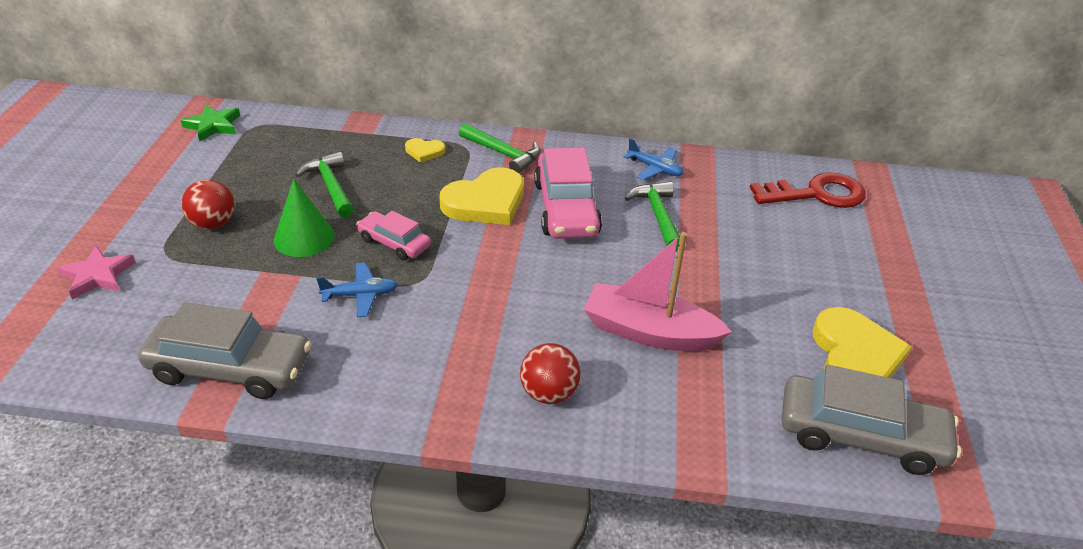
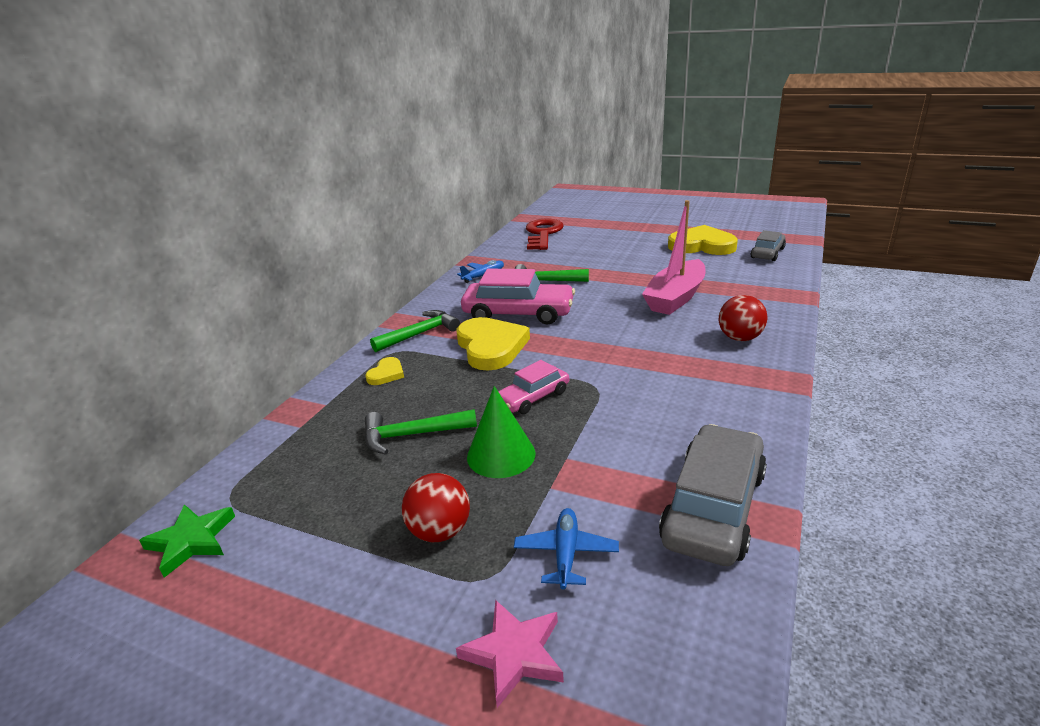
camera: 70 degrees left, 10 degrees down
blue plane [316,263,398,317] -> blue plane moved to [514,508,619,590]
grey car [782,365,961,475] -> grey car [750,230,786,261], size x0.57

